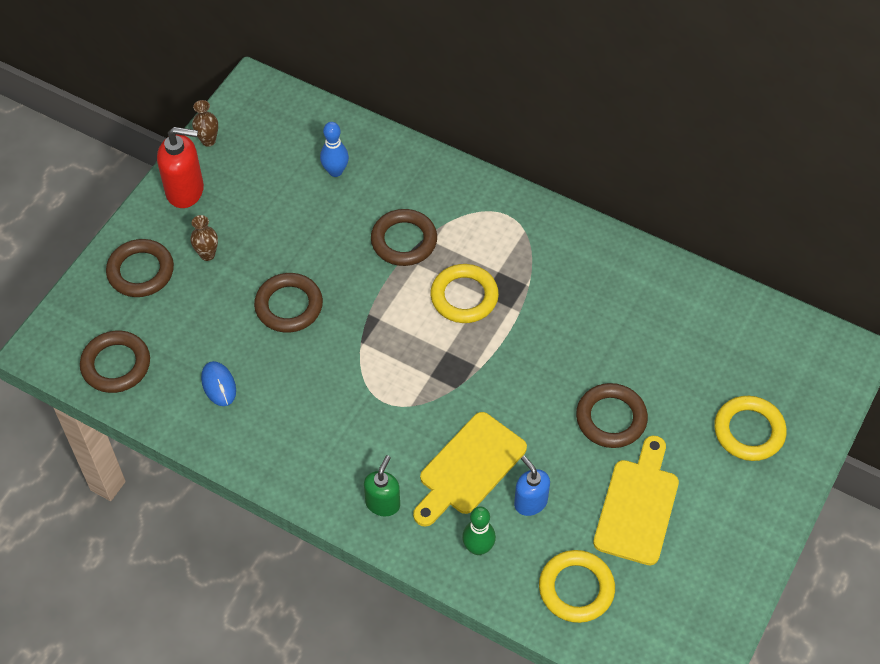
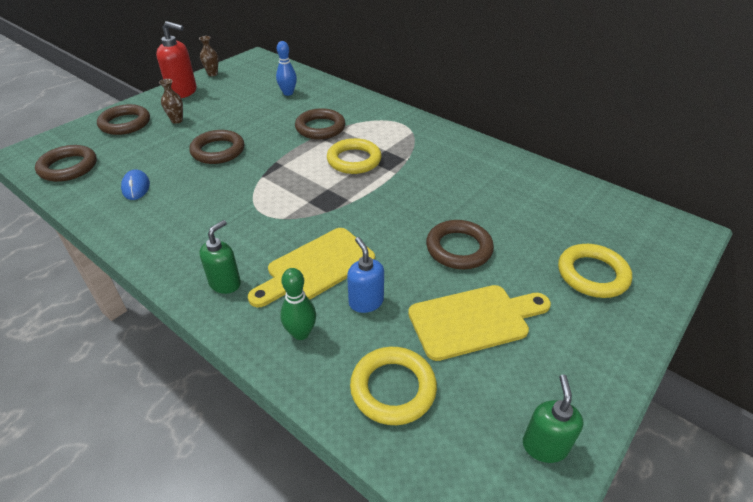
camera: 10 degrees right, 15 degrees down
yellow cutting board [593,435,679,566] -> yellow cutting board turned 45 degrees clockwise [408,285,551,361]
none -> green soap dispenser [523,374,584,463]

